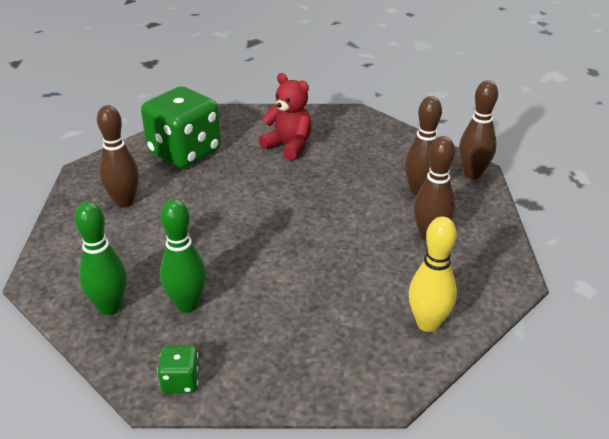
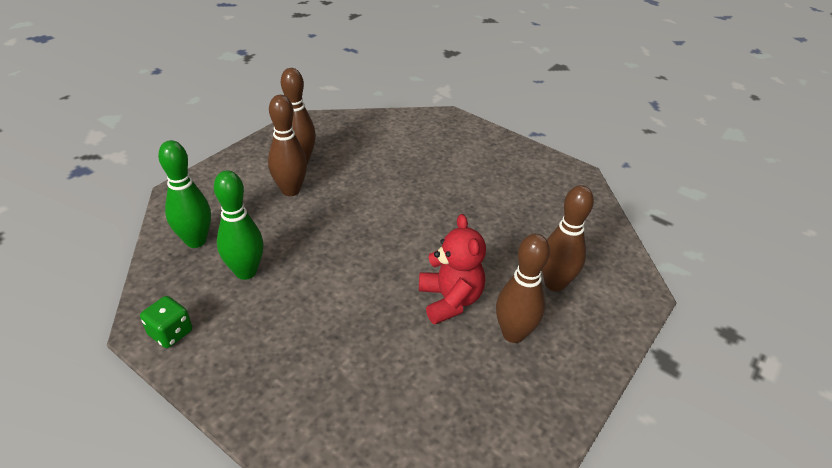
camera: 35 degrees right, 5 degrees up
green dice [141,86,221,168] -> none
red teddy bear [259,73,312,160] -> red teddy bear moved to [419,214,486,324]
yellow bowling pin [409,216,457,332] -> none
brown bowling pin [459,80,498,179] -> brown bowling pin moved to [268,95,307,196]

